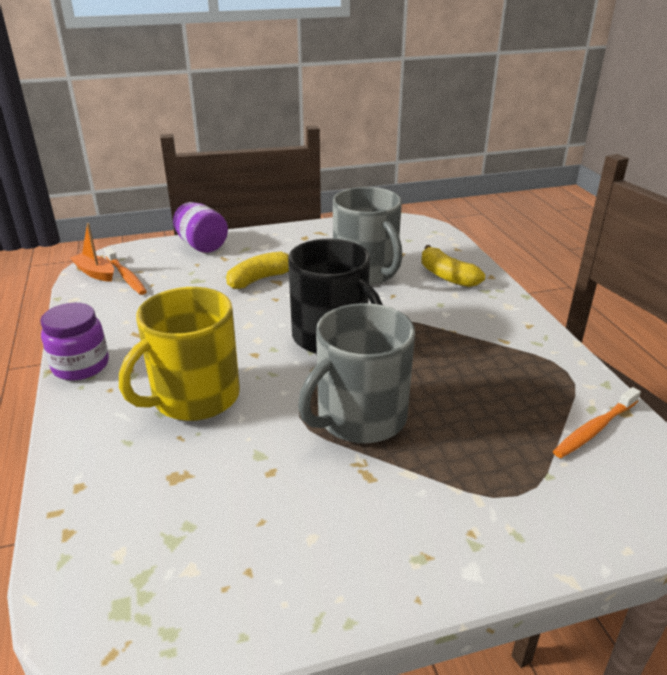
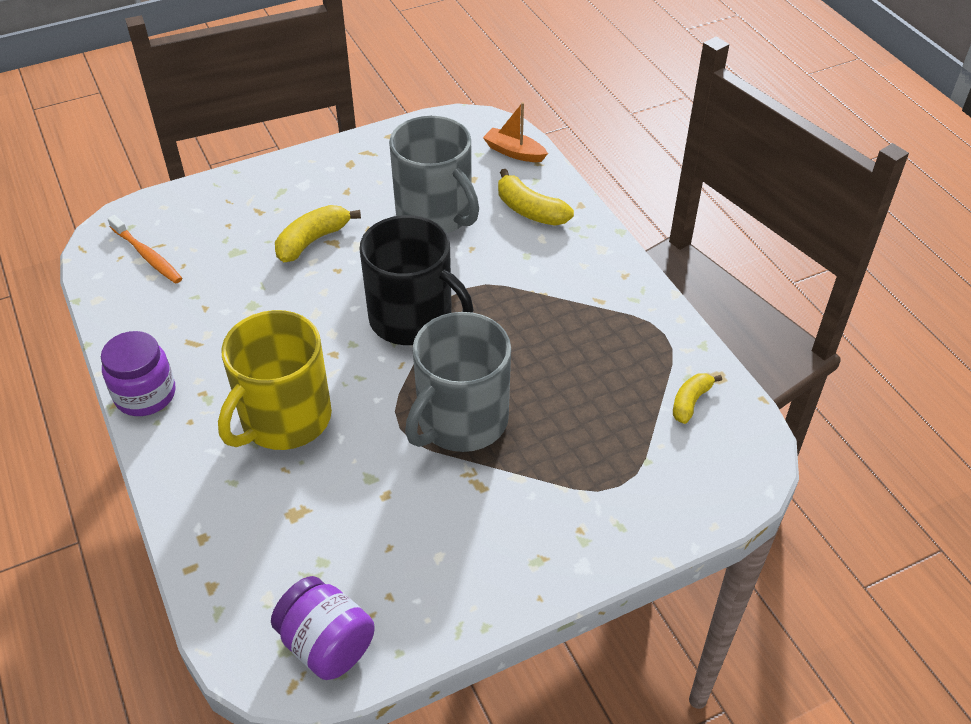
camera: 10 degrees left, 15 degrees up
orange boat [70,223,114,282] -> orange boat moved to [483,102,548,162]
purple jar [173,202,228,253] -> purple jar moved to [271,576,374,680]
orange toothbrush [553,387,641,458] -> yellow banana [673,373,722,424]

